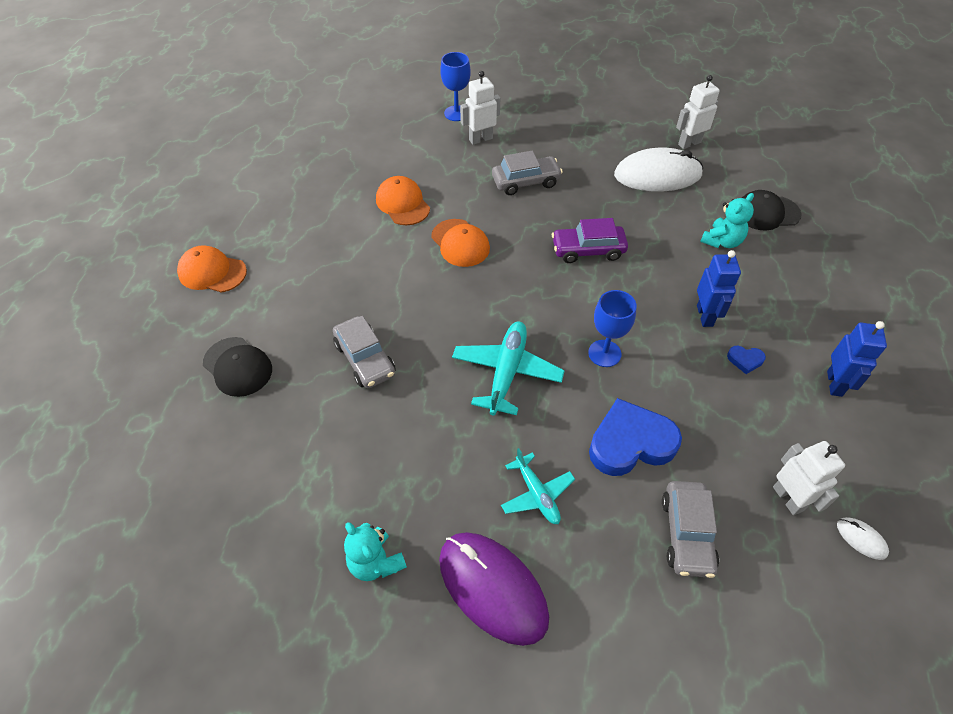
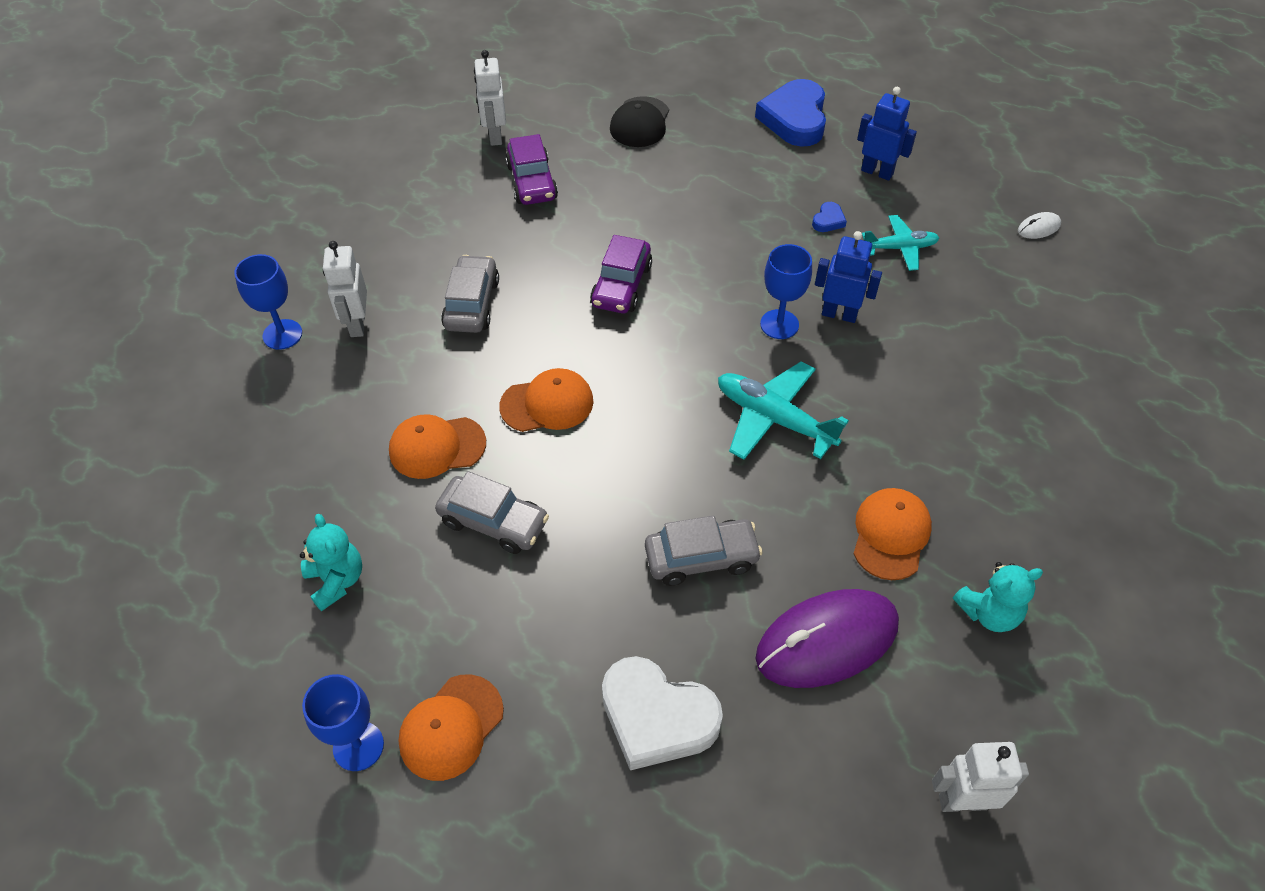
camera: 70 degrees left, 0 degrees up
black cap [203,337,272,397] -> white heart [602,656,723,770]
purple mouse [439,532,549,646] -> purple mouse moved to [756,589,899,688]
turquoise plane [501,448,575,524] -> turquoise plane moved to [862,215,939,271]
blue heart [589,398,682,476] -> blue heart moved to [755,79,826,147]
white mouse [614,148,703,191] -> purple car [505,134,558,205]
grey car [662,481,719,578] -> grey car moved to [435,471,549,554]
blue robot [697,250,741,327] -> blue robot moved to [815,231,882,323]
turquoise teddy bear [700,193,754,248] -> turquoise teddy bear moved to [300,514,362,611]
white robot [773,441,845,515] -> white robot moved to [932,742,1029,812]
none -> blue goblet [302,674,384,771]
none -> orange cap [853,488,932,580]

